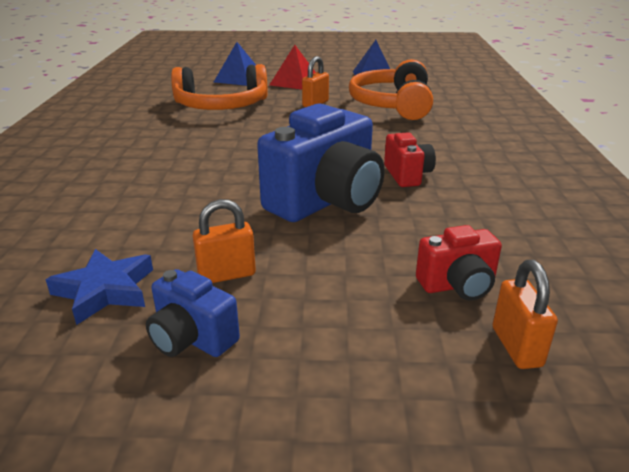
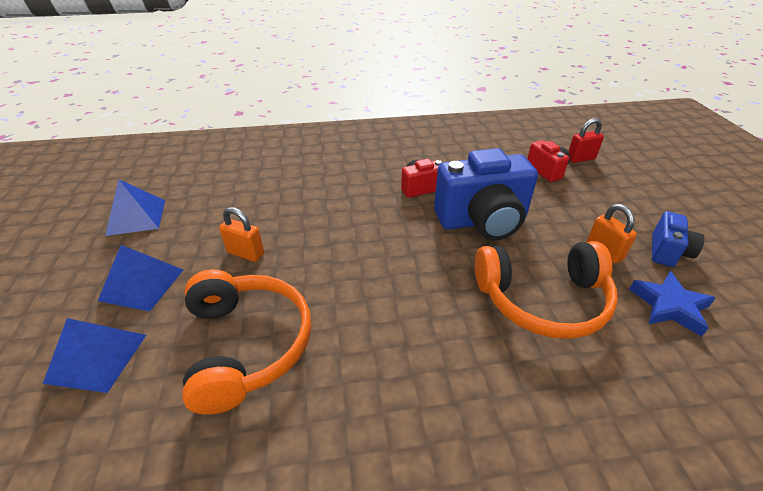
camera: 100 degrees left, 10 degrees up
blue camera [257,104,385,222] -> blue camera turned 135 degrees clockwise [434,148,538,240]
red pyramid [270,45,316,90] -> blue pyramid [98,245,183,312]
orange headphones [349,59,433,120] -> orange headphones moved to [475,241,618,339]
orange padlock [493,260,558,369] -> red padlock [568,118,604,163]

